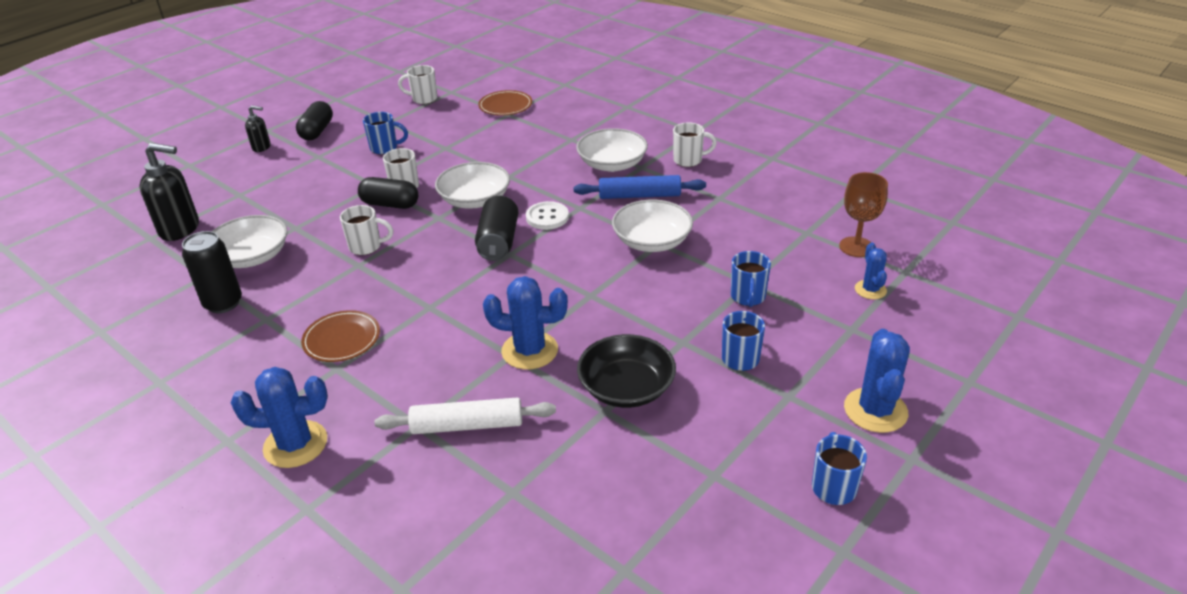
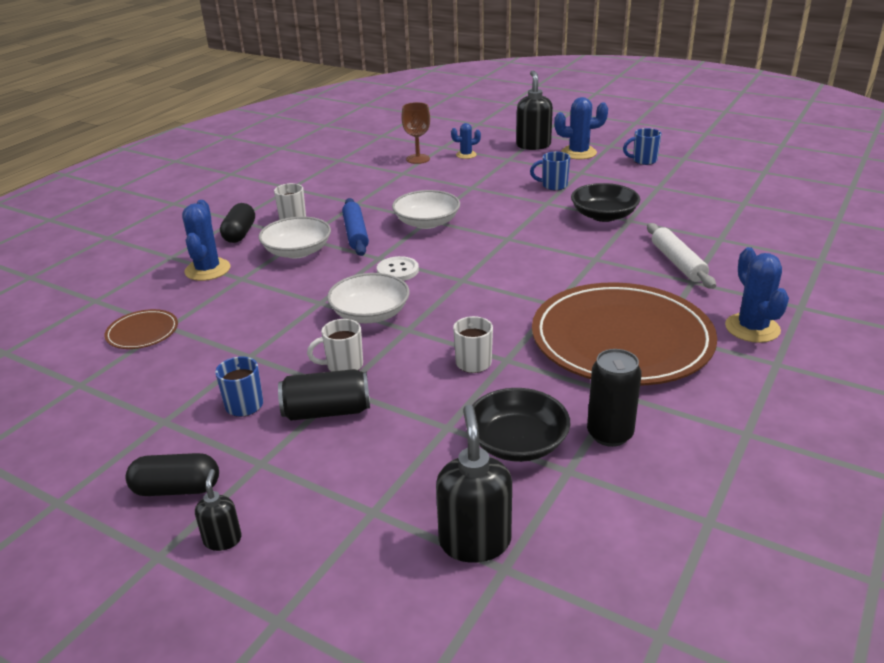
camera: 100 degrees left, 5 degrees down
white bowl [212,215,288,268] -> black bowl [472,388,570,462]
brown plate [301,310,380,362] -> brown plate [532,282,717,385], size x2.43
black capsule [358,177,418,209] -> black capsule moved to [220,203,255,243]
white mug [398,65,437,104] -> none
black can [475,196,519,261] -> black can moved to [278,369,370,421]
blue cactus [483,276,568,370] -> blue cactus moved to [182,200,230,281]
blue mug [731,251,771,307] -> none
none -> black soap dispenser [516,71,553,150]

